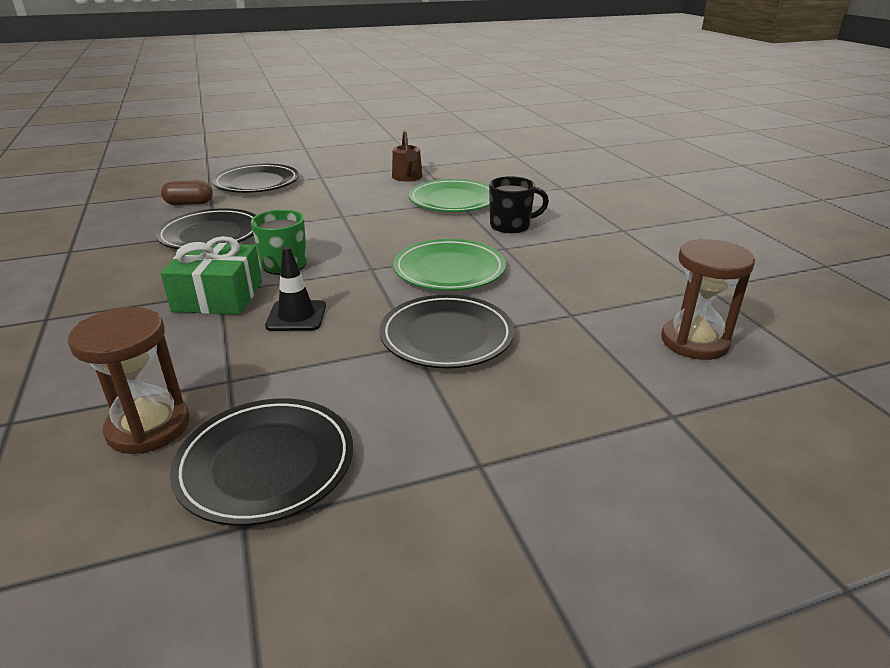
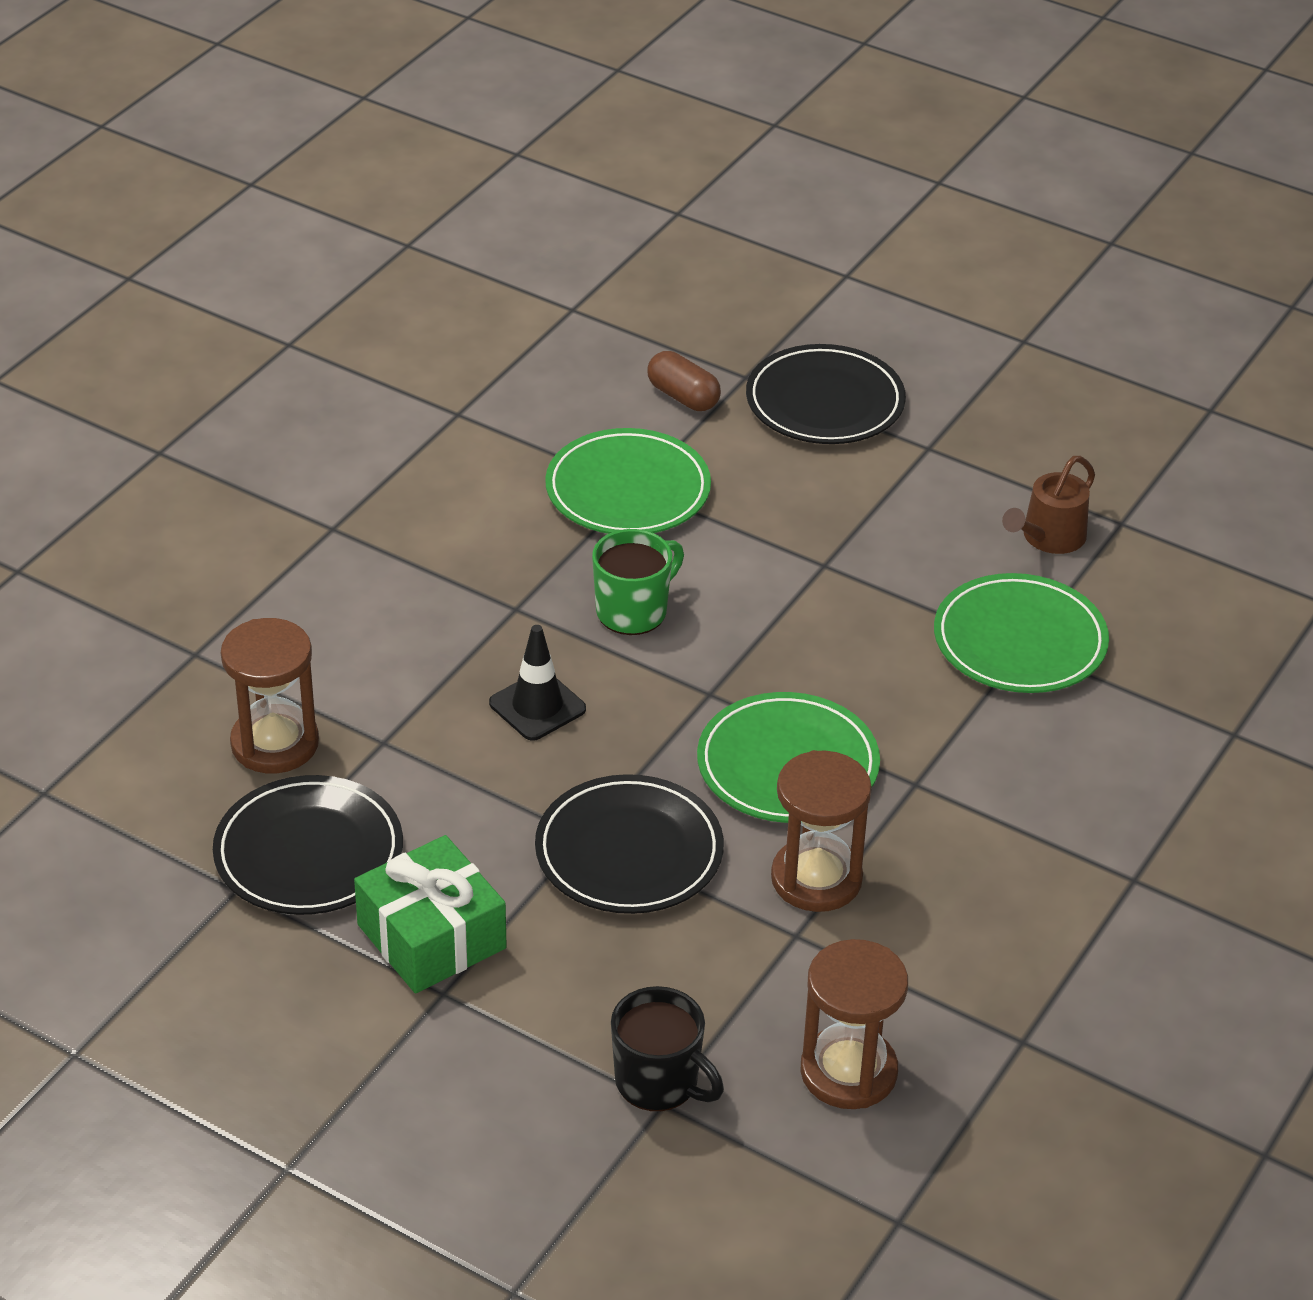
camera: 50 degrees right, 10 degrees up
black plate [156,208,256,249] -> green plate [545,428,711,534]
green gift [160,236,262,315] -> green gift moved to [354,835,507,994]
black mug [489,176,549,233] -> black mug moved to [611,986,724,1111]
none -> brown hourglass [771,750,872,912]

